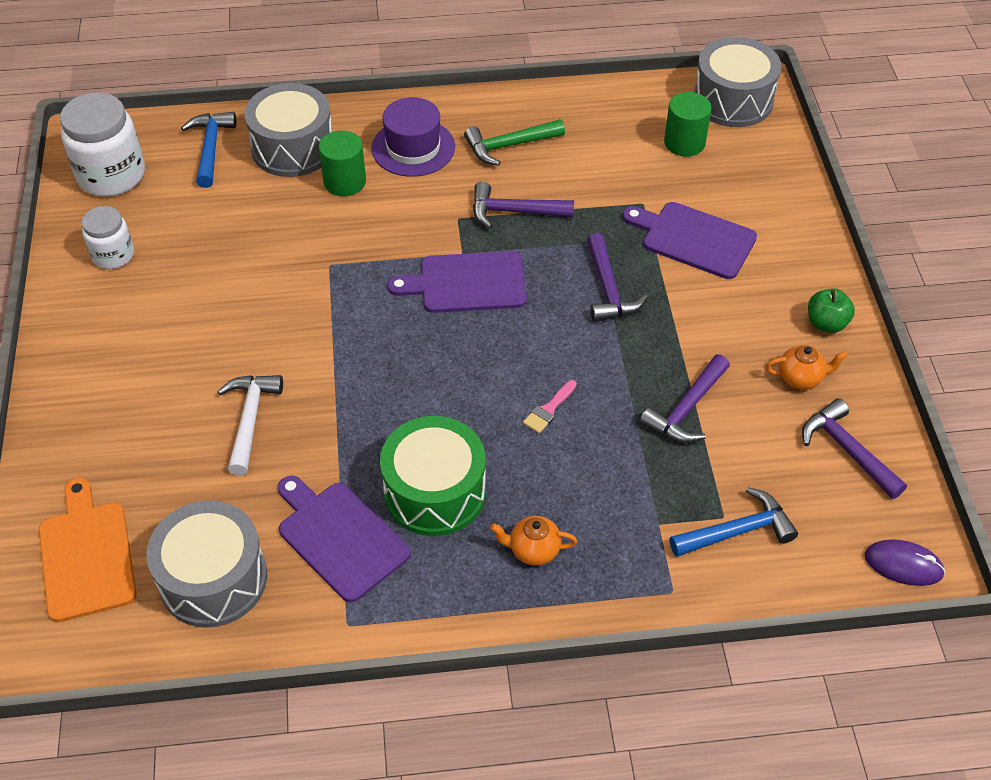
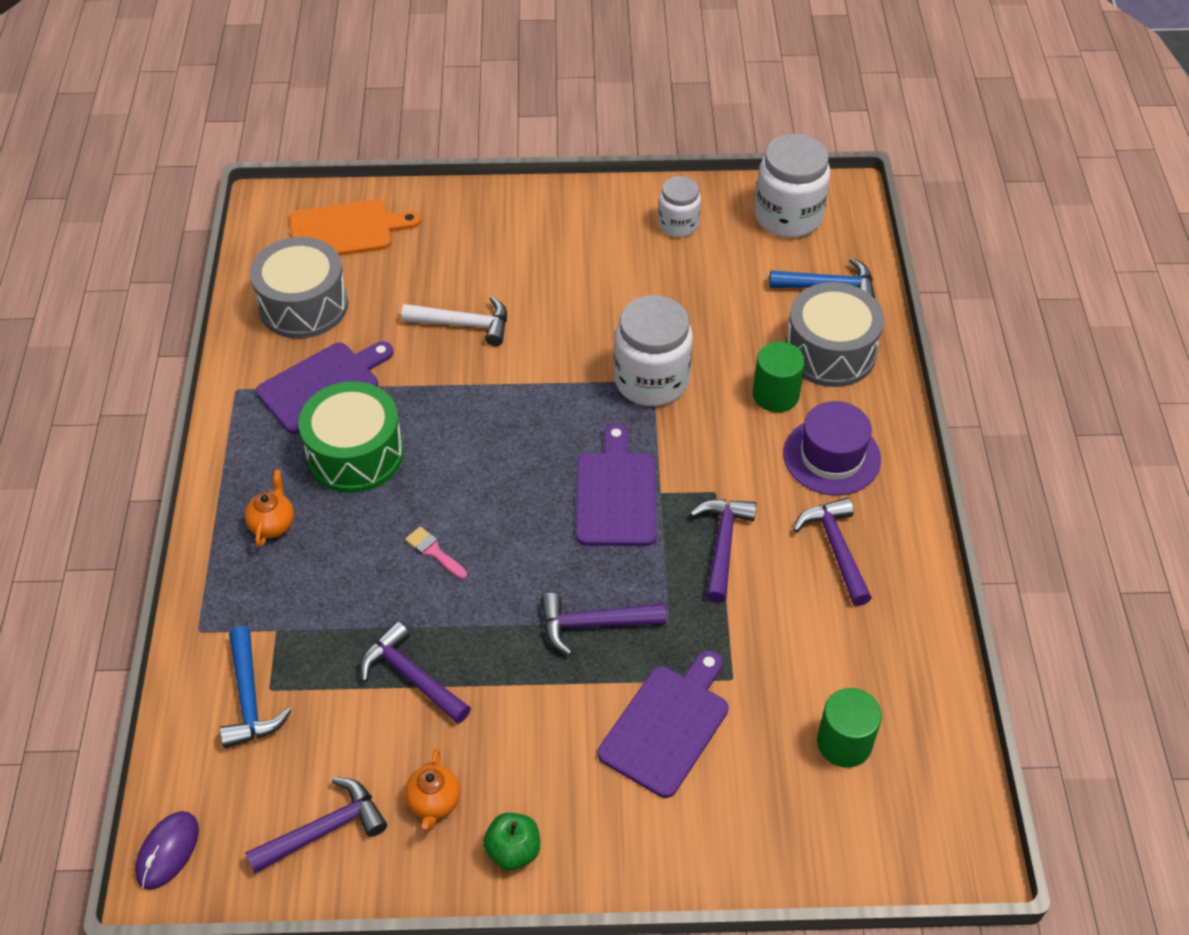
camera: 95 degrees right, 0 degrees up
green hammer [464,119,565,166] -> purple hammer [793,498,872,606]
grey drum [694,37,781,127] -> none
none -> white jar [614,295,693,406]

